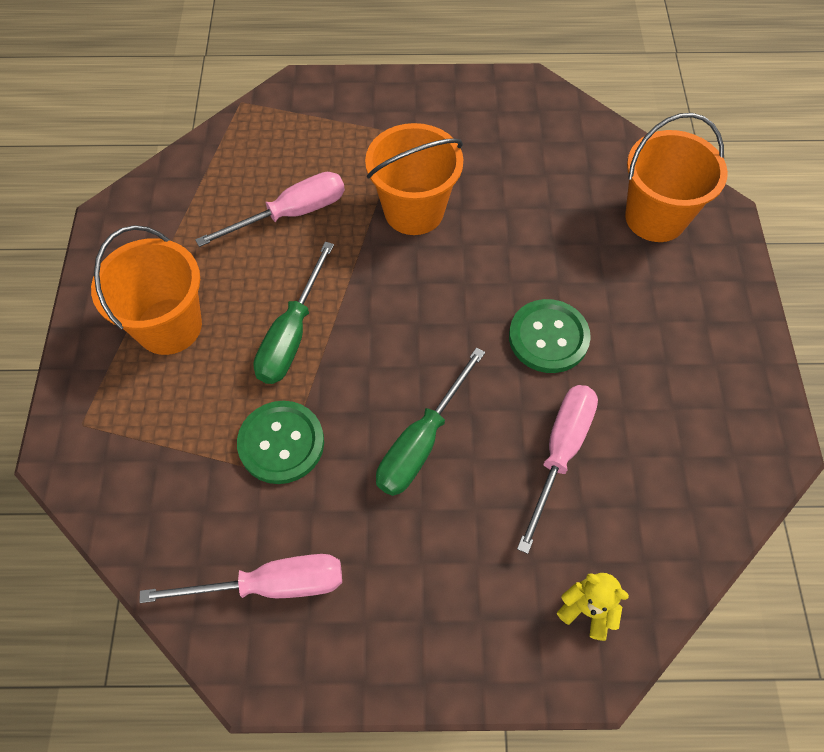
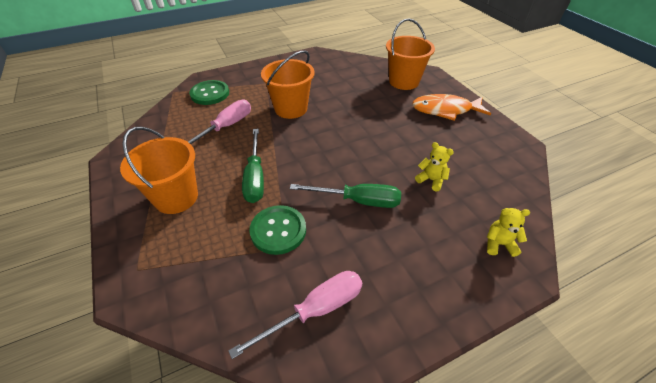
camera: 25 degrees left, 15 degrees down
green screwdriver [376,347,485,496] -> green screwdriver turned 90 degrees counterclockwise [290,184,401,208]
green button [509,299,591,373] -> green button moved to [189,80,229,105]
pink screwdriver [517,385,598,554] -> yellow teddy bear [415,142,454,192]
none -> orange fish [412,94,491,121]

